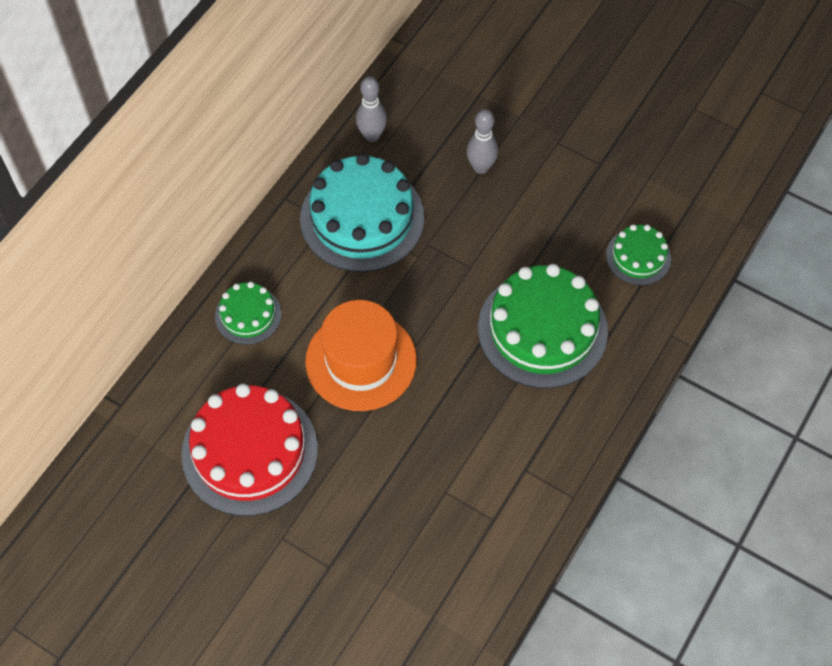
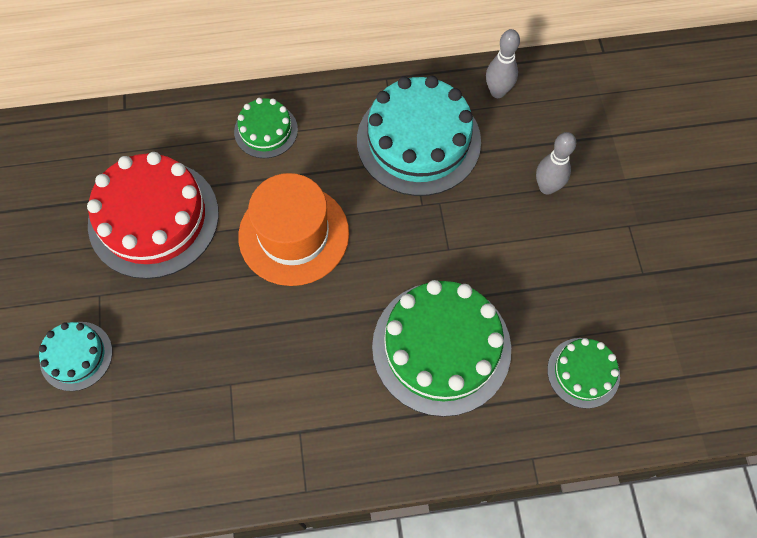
camera: 50 degrees right, 5 degrees up
none -> turquoise cake [39,322,113,391]

